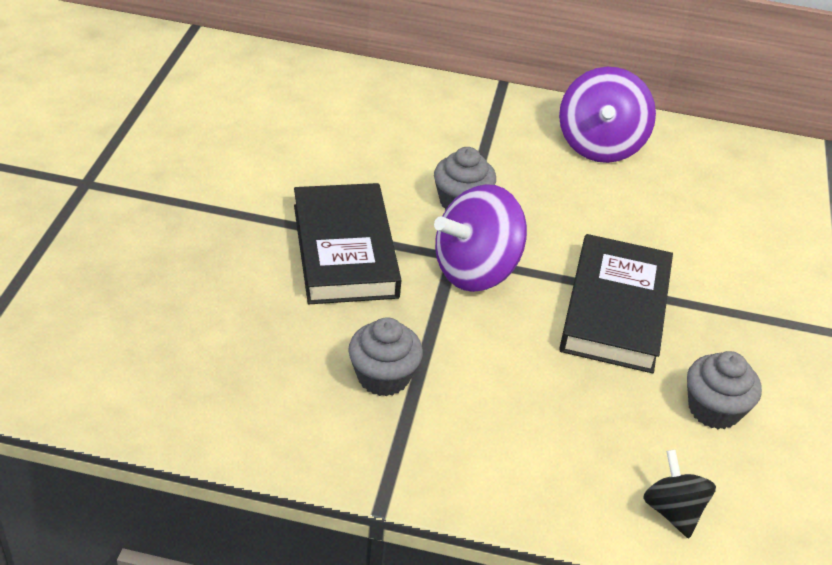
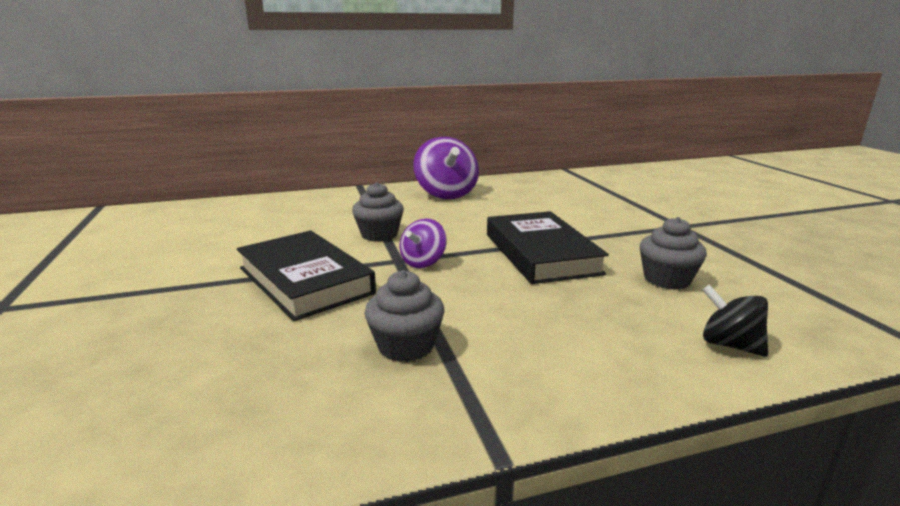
camera: 25 degrees left, 20 degrees down
purple spinning top [434,184,527,292] -> purple spinning top [400,218,446,268], size x0.55

